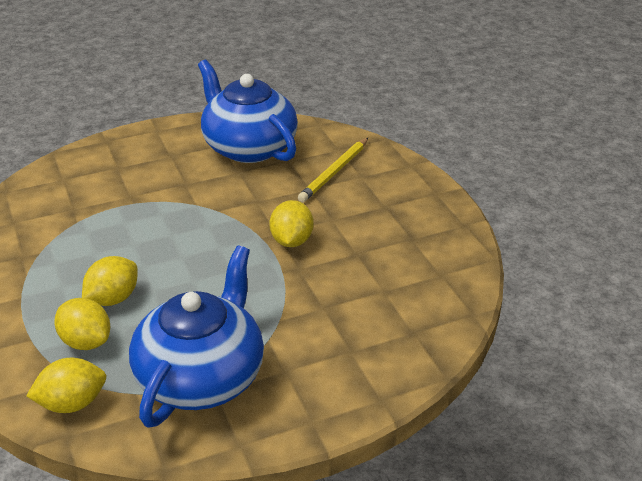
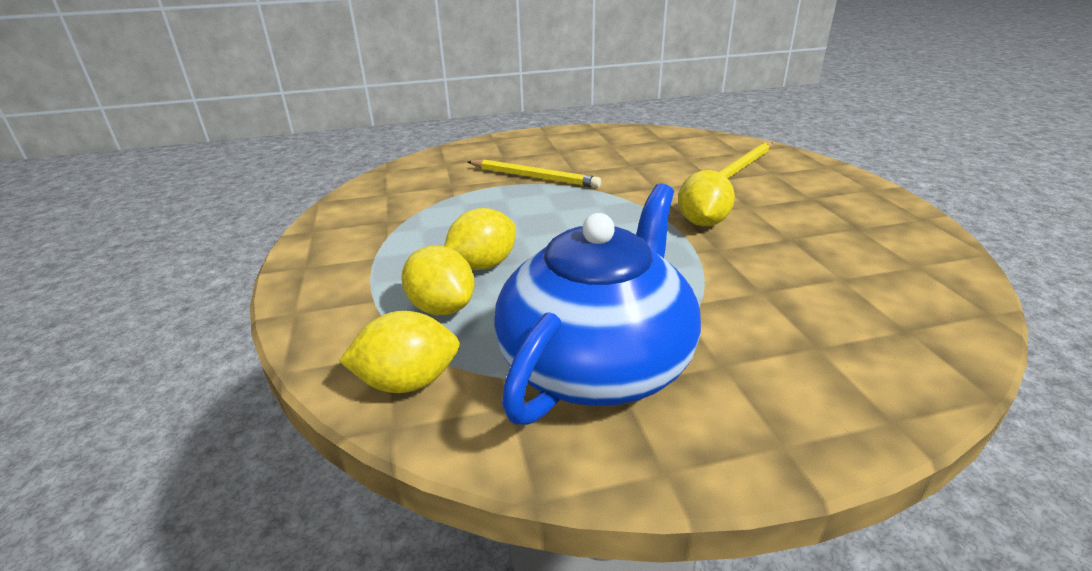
camera: 10 degrees right, 5 degrees down
blue teapot [198,60,298,163] -> none
none -> yellow pencil [468,159,601,188]

